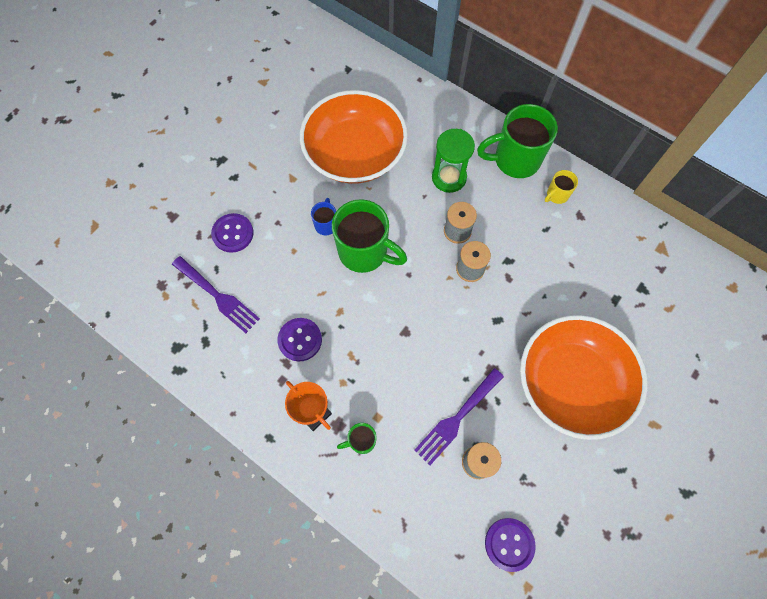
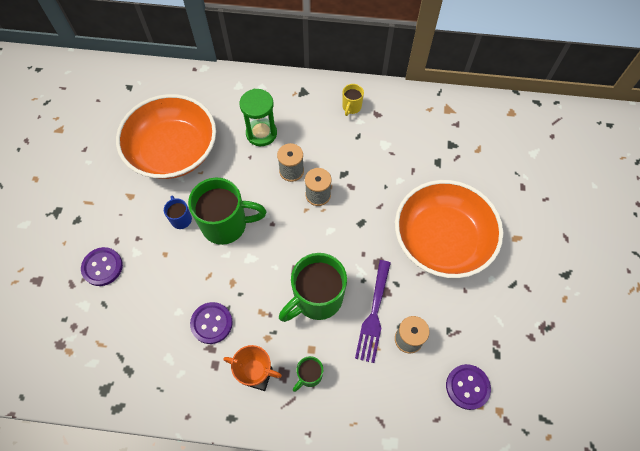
camera: 30 degrees left, 5 degrees down
purple fork [172,256,260,333] -> none
green mug [477,104,558,178] -> green mug moved to [279,253,347,322]

